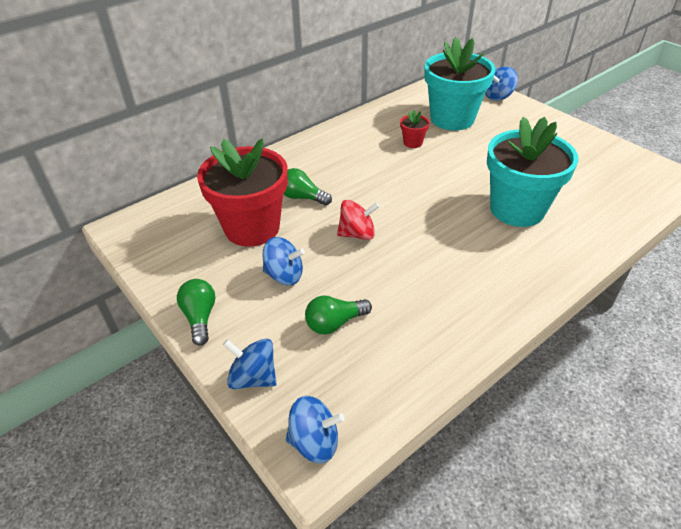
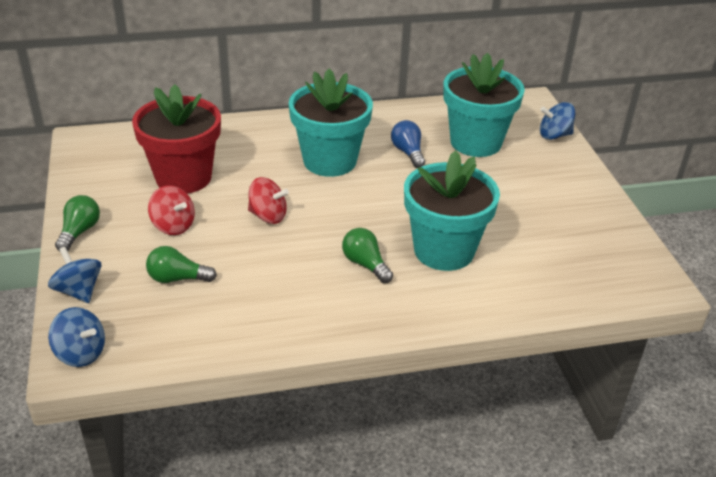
camera: 25 degrees right, 5 degrees down
blue spinning top [263,237,305,286] -> red spinning top [148,185,195,235]
green light bulb [283,168,332,206] -> green light bulb moved to [342,228,393,283]
red flower pot [400,110,430,148] -> blue light bulb [391,120,425,168]
none -> turquoise flower pot [289,69,373,177]

